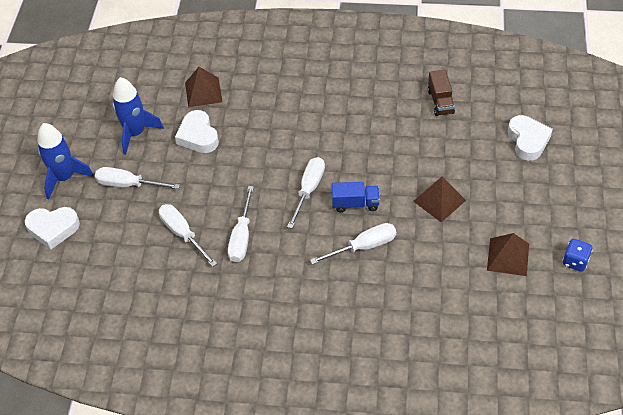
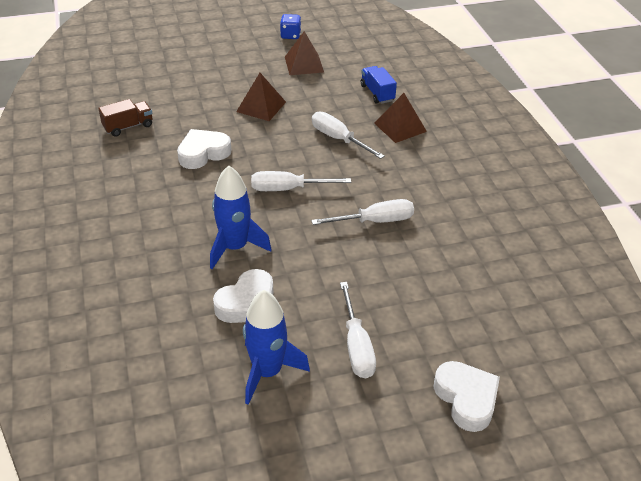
camera: 115 degrees left, 10 degrees down
blue rocket [37,123,94,199] -> blue rocket moved to [210,165,272,269]
white screwdriver [159,204,217,267] -> none
brown pyramid [185,67,222,107] -> brown pyramid moved to [374,93,427,143]
blue truck [332,182,380,212] -> blue truck moved to [361,66,397,104]
white heart [508,115,553,161] -> white heart moved to [177,129,231,169]

